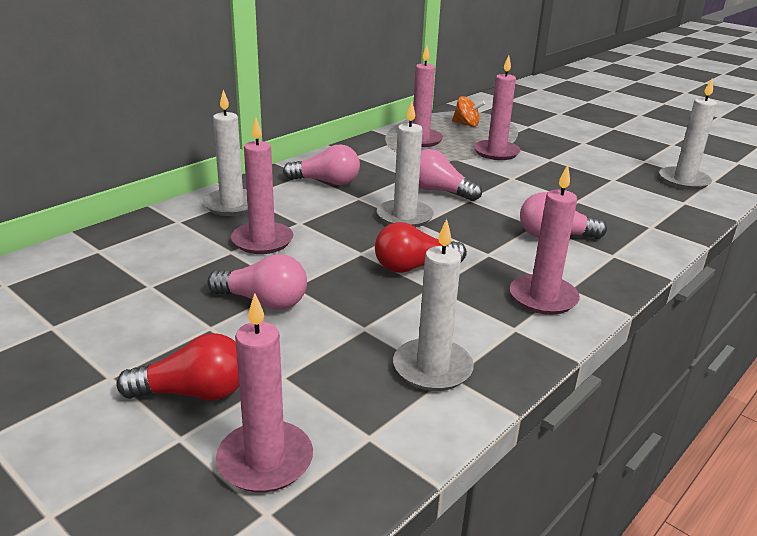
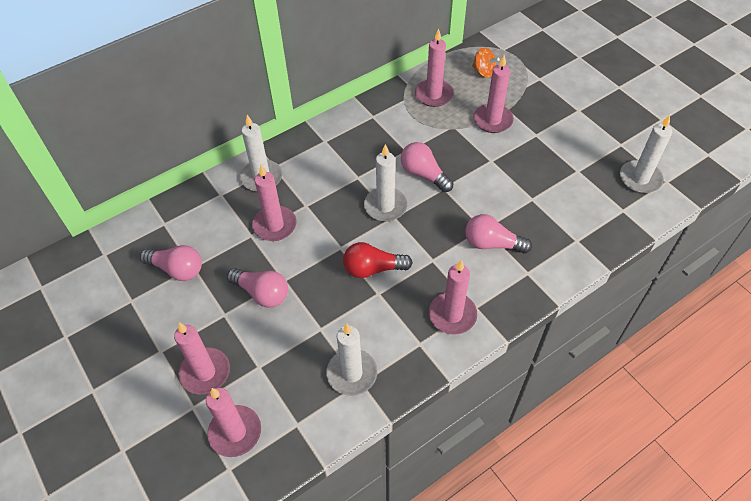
camera: 15 degrees right, 25 degrees up
red light bulb [117,333,239,400] -> pink candle [174,322,230,394]
pink light bulb [283,144,360,185] -> pink light bulb moved to [140,245,202,281]

